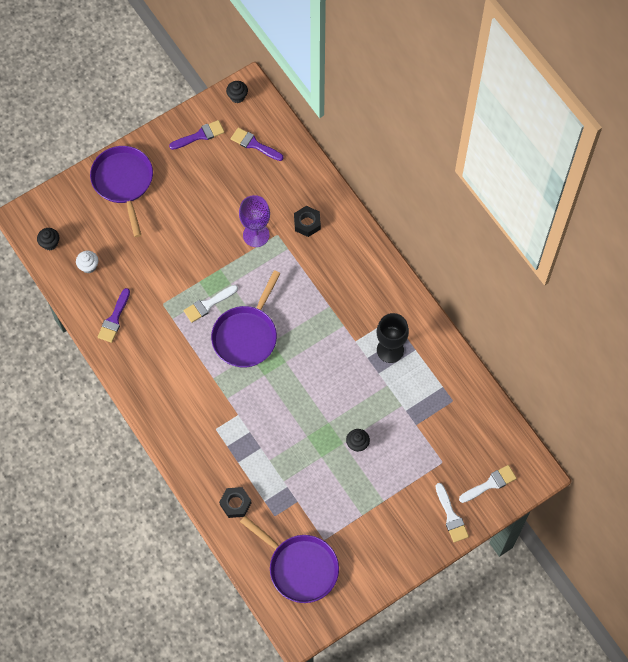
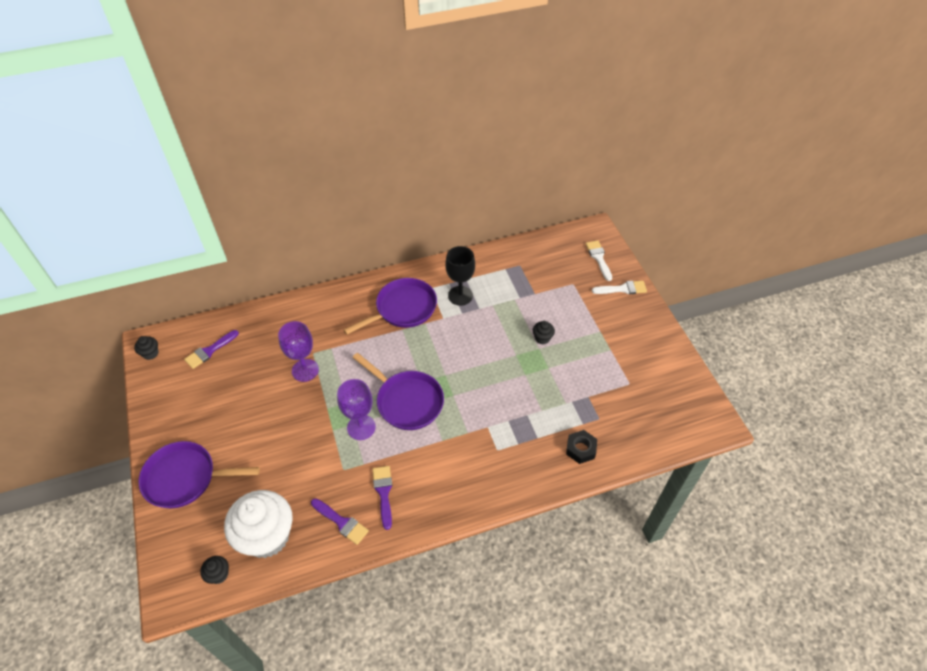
camera: 75 degrees left, 15 degrees down
white cupcake [76,251,98,273] -> white cupcake [224,490,293,558], size x2.45
purple brush [169,120,224,150] -> purple brush moved to [373,466,392,530]
white brush [183,285,238,323] -> purple goblet [337,379,376,440]
purple pan [240,516,339,603] -> purple pan moved to [343,278,437,335]
black nut [294,206,321,237] -> none

